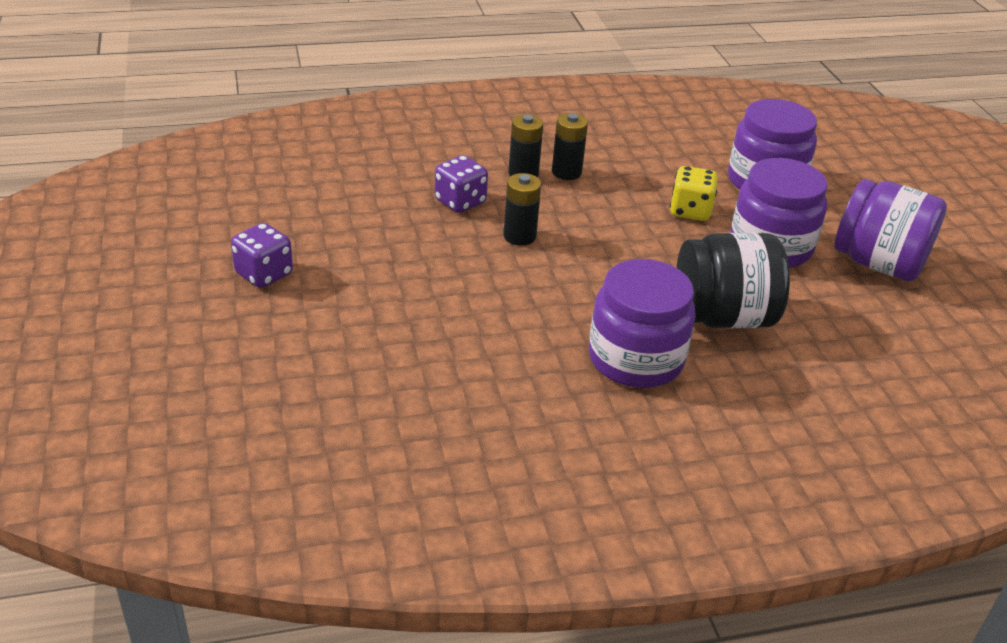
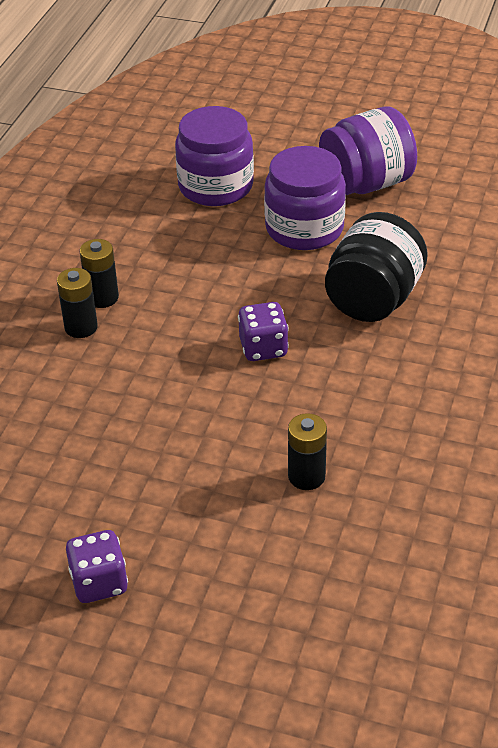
camera: 55 degrees left, 5 degrees up
purple dice [435,155,488,213] -> purple dice moved to [238,302,289,361]
black battery [503,173,541,246] -> black battery moved to [288,413,327,490]
purple jar [589,259,696,388] -> none
yellow dice [670,166,718,221] -> none

